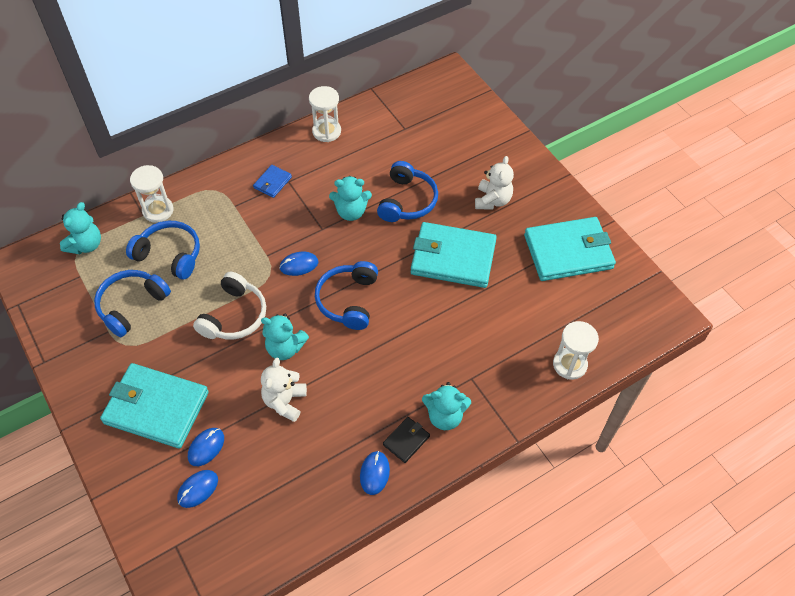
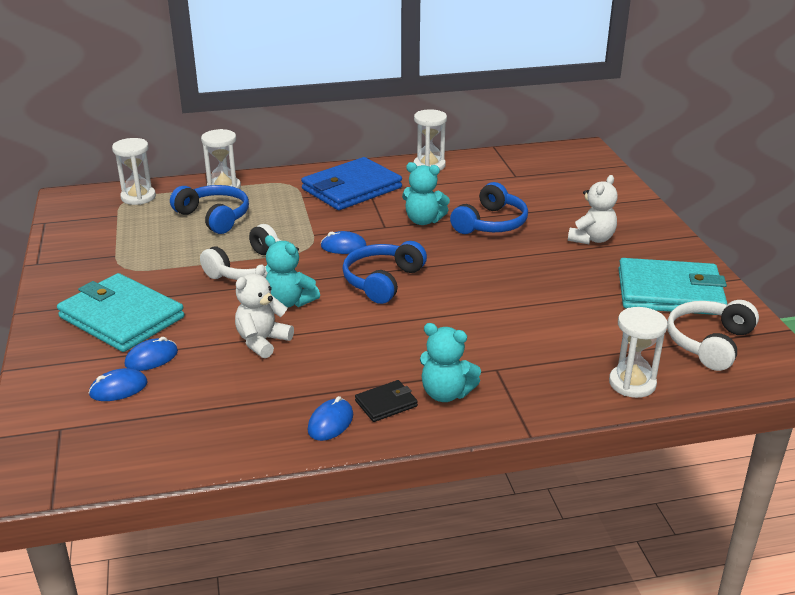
camera: 20 degrees right, 25 degrees down
turquoise teddy bear [60,202,101,254] -> white hourglass [112,138,156,205]
blue headphones [94,270,171,337] -> none
blue wallet [253,165,292,198] -> blue wallet [301,157,402,210], size x2.26
turquoise wallet [411,222,497,288] -> none
none -> white headphones [667,300,759,371]

